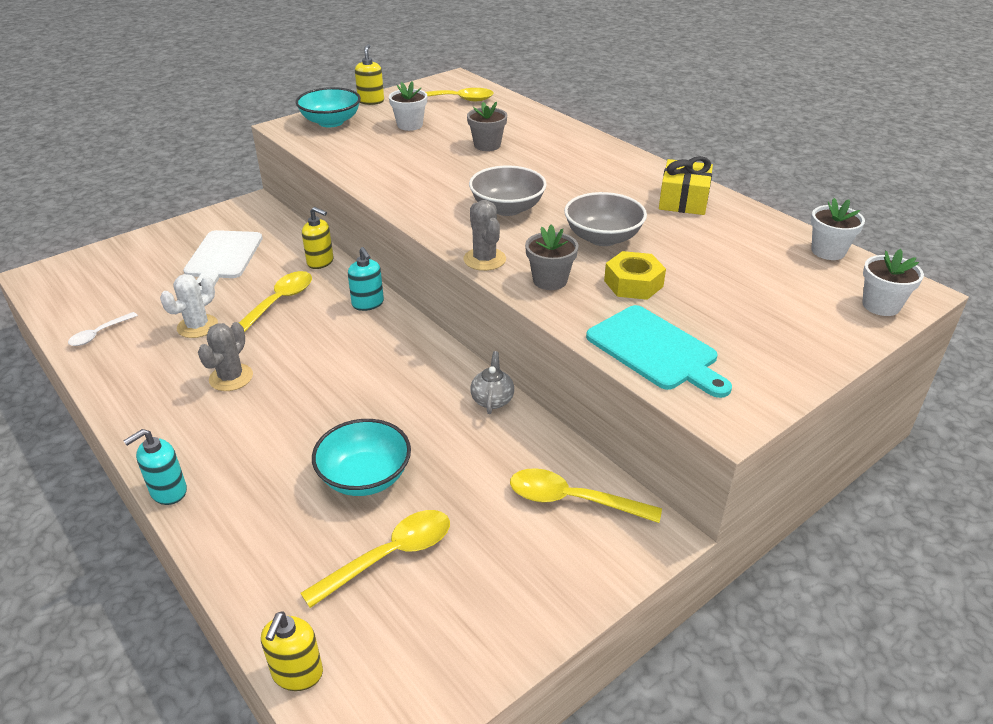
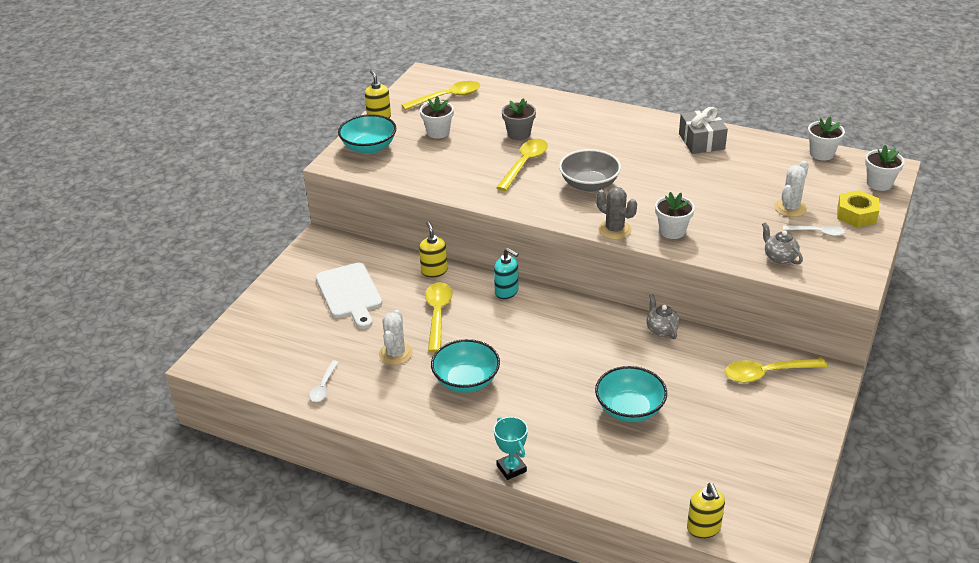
camera: 25 degrees left, 0 degrees up
turquoise soap dispenser [123,429,187,505] -> turquoise trophy [494,417,528,480]
grey cactus [198,322,253,391] -> turquoise bowl [431,339,500,393]
yellow spoon [300,510,450,608] -> yellow spoon moved to [496,139,548,191]
yellow soap dispenser [302,207,334,269] -> yellow soap dispenser turned 105 degrees counterclockwise [419,221,448,277]
grey flower pot [525,225,579,290] -> white flower pot [655,192,695,239]
grey bowl [564,192,647,246] -> none
turquoise cutting board [586,305,732,398] -> grey teapot [762,222,803,265]
yellow nut [604,251,666,300] -> yellow nut moved to [837,190,879,227]
yellow gift [659,156,713,215] -> grey gift [679,107,728,154]
none -> white cactus [774,161,809,217]
none -> white spoon [783,225,845,236]

